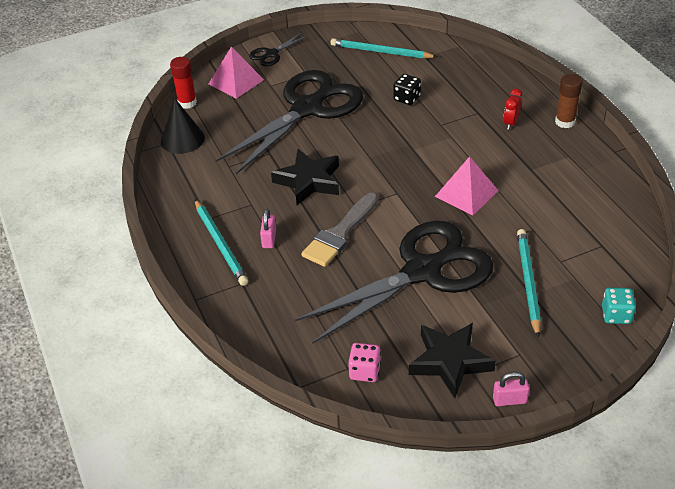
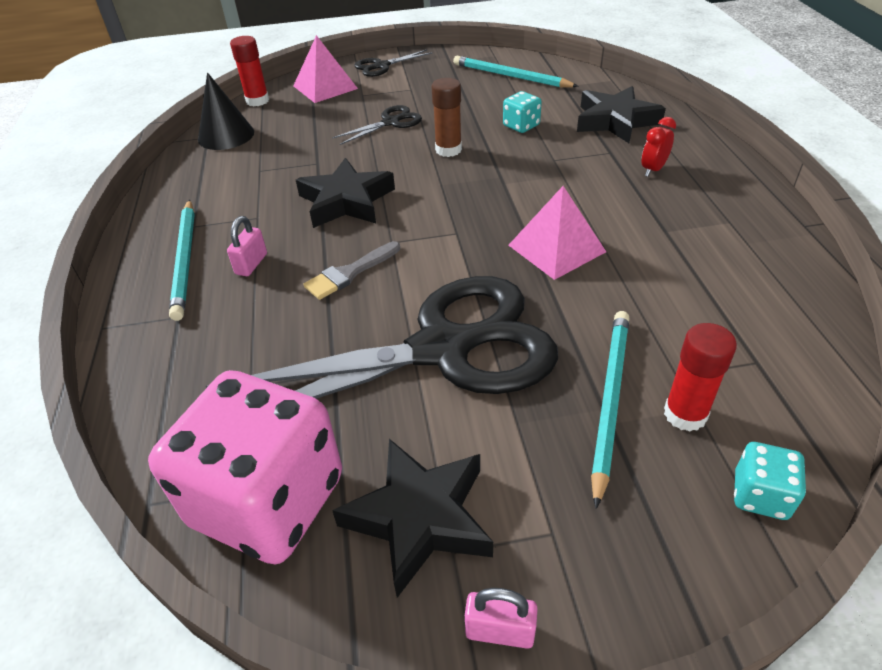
camera: 15 degrees right, 0 degrees up
black scissors [216,70,363,174] -> black scissors [332,105,422,145], size x0.42
grey brush [301,193,378,267] -> grey brush [303,241,400,300], size x0.65
pink dice [348,343,381,382] -> pink dice [148,370,342,564], size x2.39
black dice [393,74,421,105] -> turquoise dice [503,91,542,133]
brown glue stick [555,74,582,128] -> brown glue stick moved to [431,78,462,157]
none -> black star [577,86,666,143]
none -> red glue stick [664,323,737,432]

